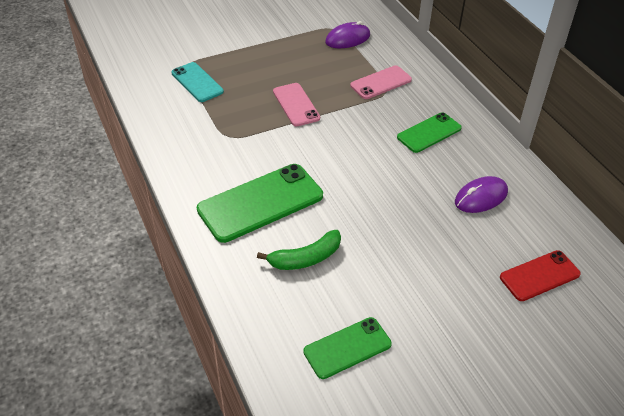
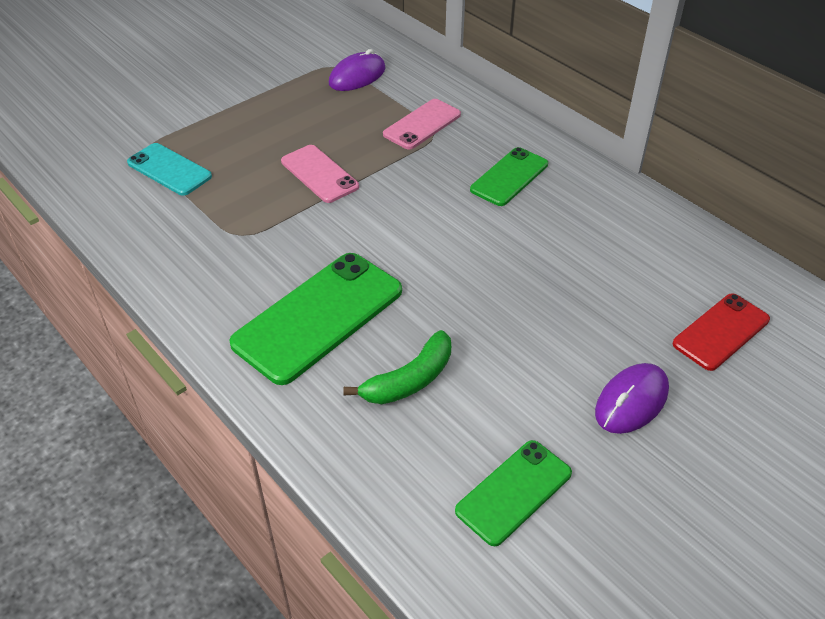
camera: 15 degrees left, 0 degrees up
purple mouse [455,176,508,213] -> purple mouse moved to [595,363,669,434]

